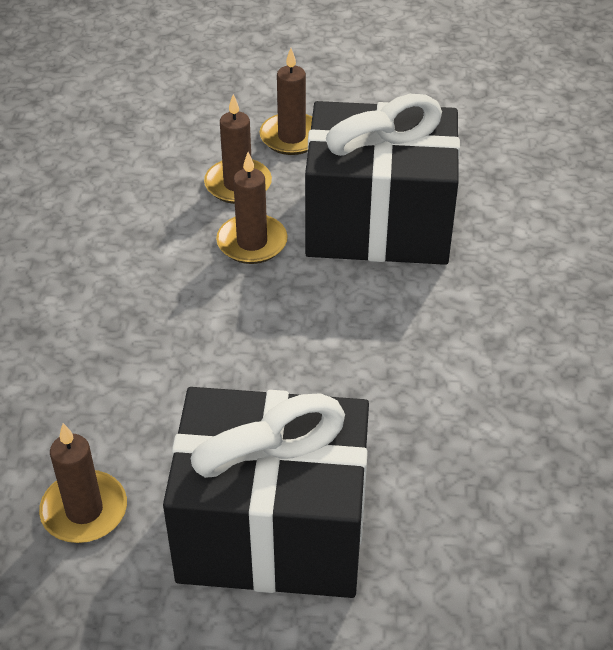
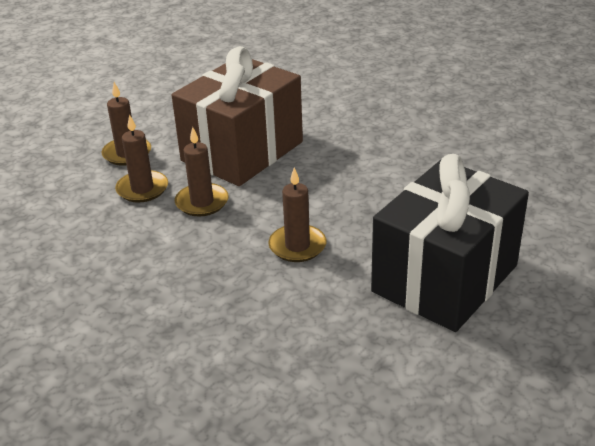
camera: 55 degrees left, 10 degrees down
brown candle [39,423,127,543] -> brown candle moved to [268,167,326,262]
black gift [305,94,460,265] -> brown gift [172,46,303,186]

